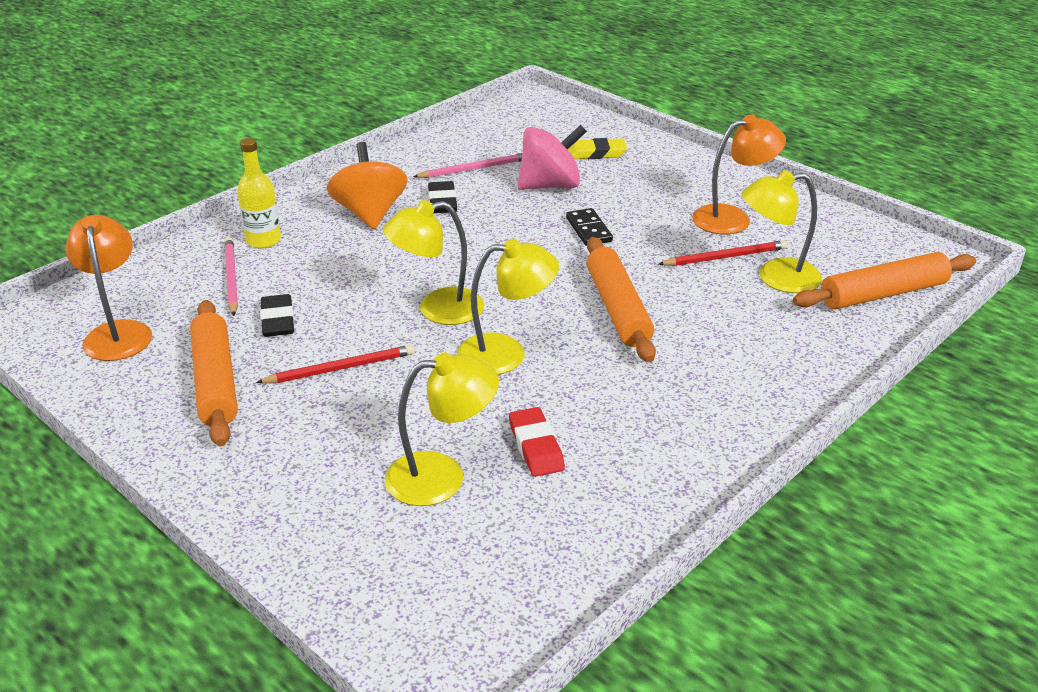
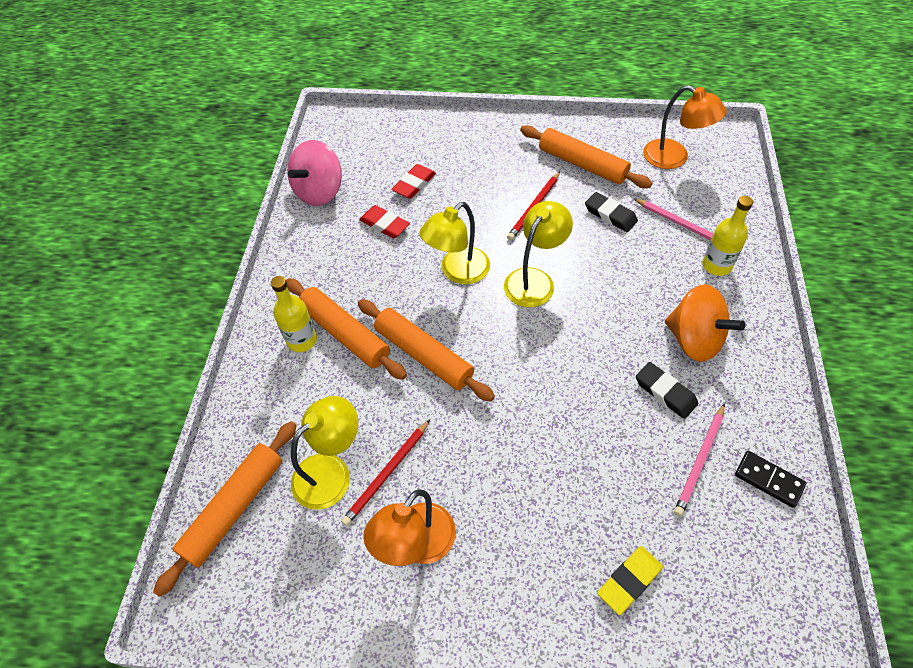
camera: 145 degrees right, 20 degrees up
yellow lamp [385,352,499,506] -> red eraser [391,164,436,199]
pink spinning top [517,125,587,190] -> pink spinning top moved to [287,140,342,206]
black domino [566,208,613,246] -> black domino moved to [735,451,806,508]
none -> yellow bottle [271,276,317,352]
none -> orange rolling pin [286,278,407,380]

